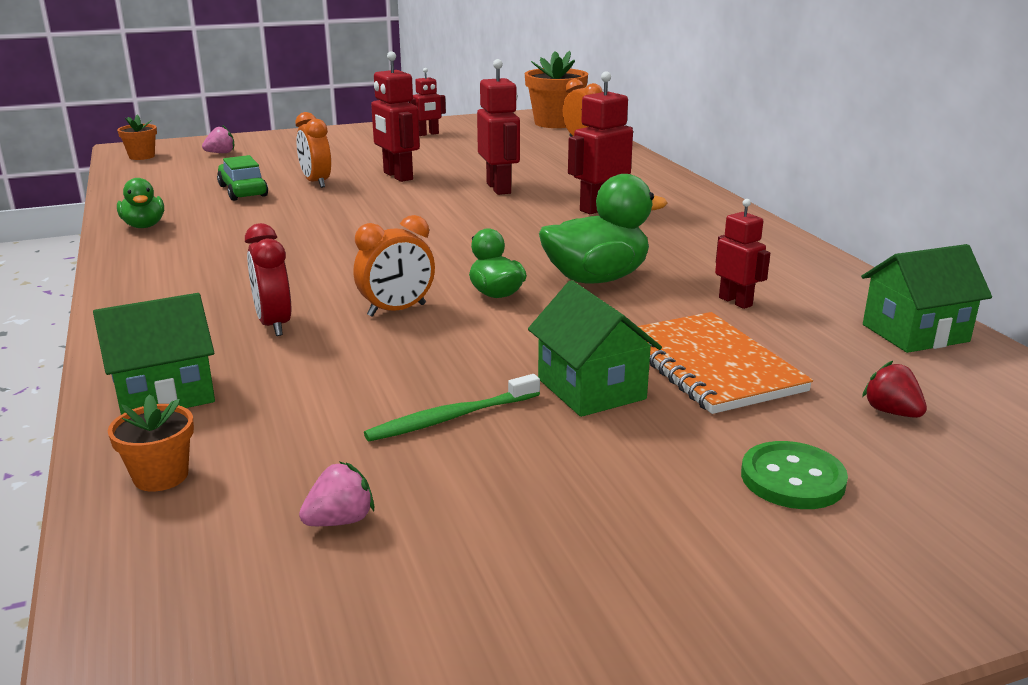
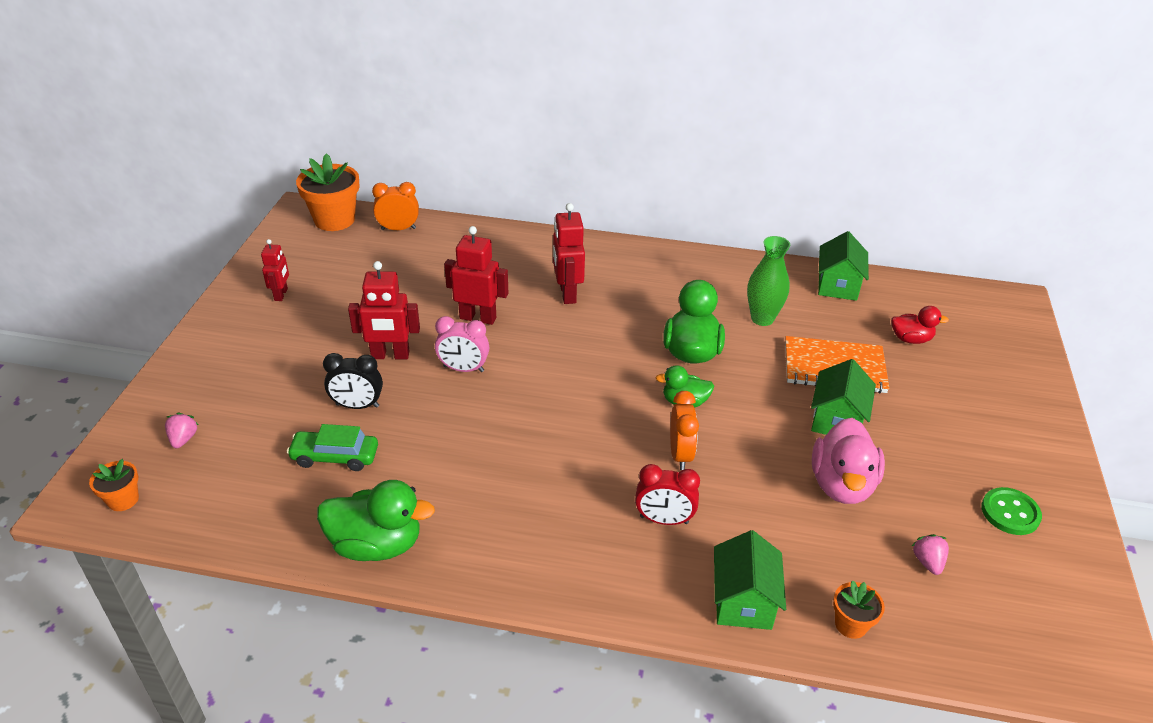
camera: 60 degrees left, 15 degrees up
green duck [117,178,164,228] -> green duck [317,480,435,561], size x1.71
orange clock [296,112,331,188] -> black clock [323,353,383,409]
green toothbrush [364,374,540,441] -> pink duck [812,418,885,504]
green house [528,280,662,417] -> green house turned 75 degrees counterclockwise [811,359,876,435]
red robot [715,199,770,309] -> green vase [747,236,790,326]
green button [741,441,848,509] -> green button moved to [981,487,1042,535]
red strawberry [862,361,927,418] -> red duck [891,306,949,344]
none -> pink clock [435,316,489,372]

